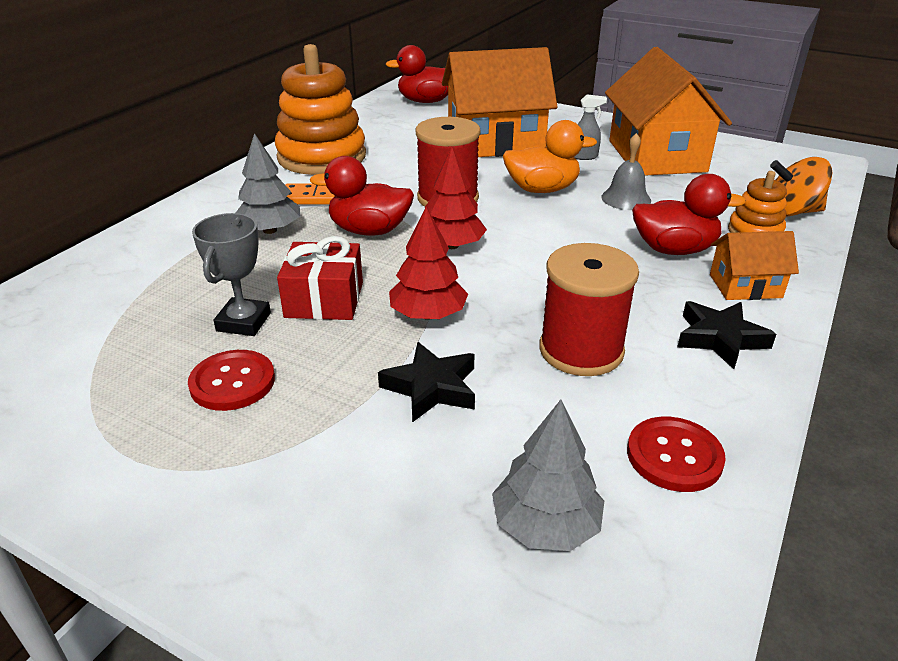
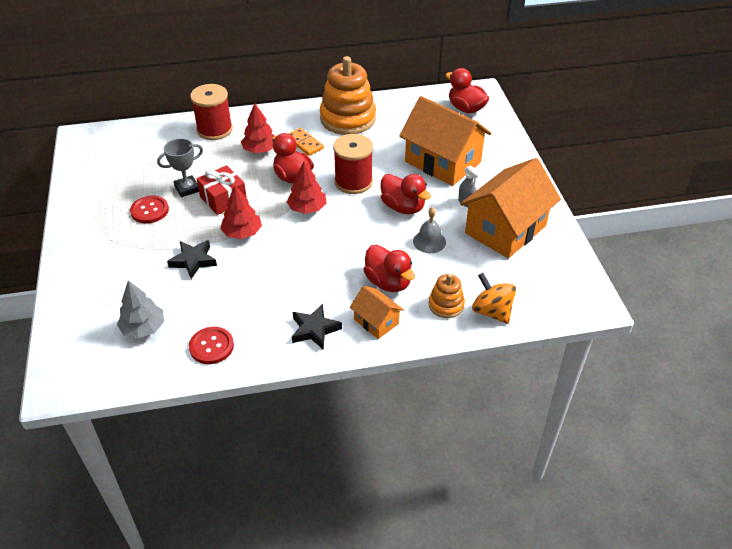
camera: 50 degrees right, 10 degrees up
grey tree [236,133,300,234] -> red tree [241,103,274,153]
orange duck [503,120,597,193] -> red duck [380,174,431,214]
red spool [539,243,639,376] -> red spool moved to [190,84,233,140]

